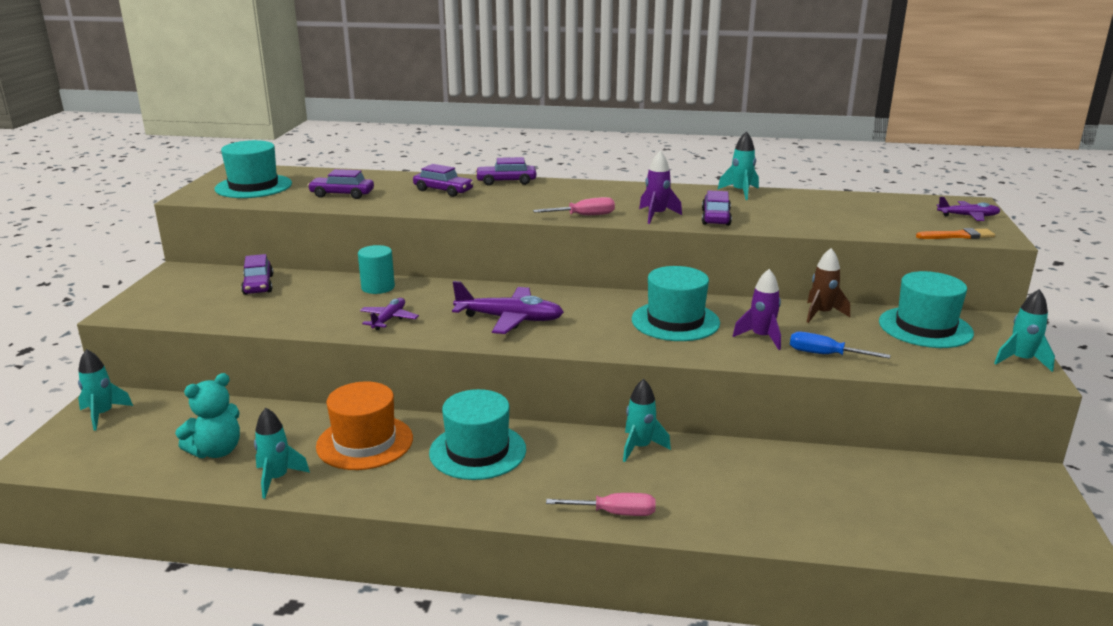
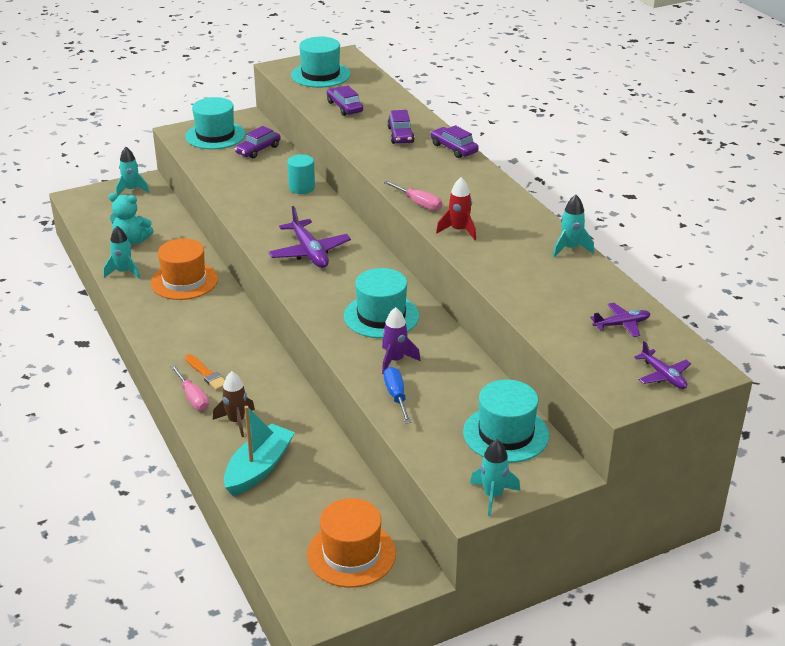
camera: 55 degrees right, 10 degrees up
purple plane [360,298,419,330] -> purple plane moved to [590,303,650,337]
turquoise hat [429,389,526,480] -> turquoise hat moved to [185,97,245,149]
turquoise rocket [623,379,671,462] -> none
purple rocket [639,151,682,224] -> red rocket [436,177,476,240]
purple car [702,190,732,226] -> none
brown rocket [807,248,850,323] -> brown rocket moved to [213,371,255,437]
orange brush [916,228,995,239] -> orange brush moved to [185,354,225,390]
none -> turquoise boat [224,406,295,496]
none -> orange hat [307,498,396,587]

